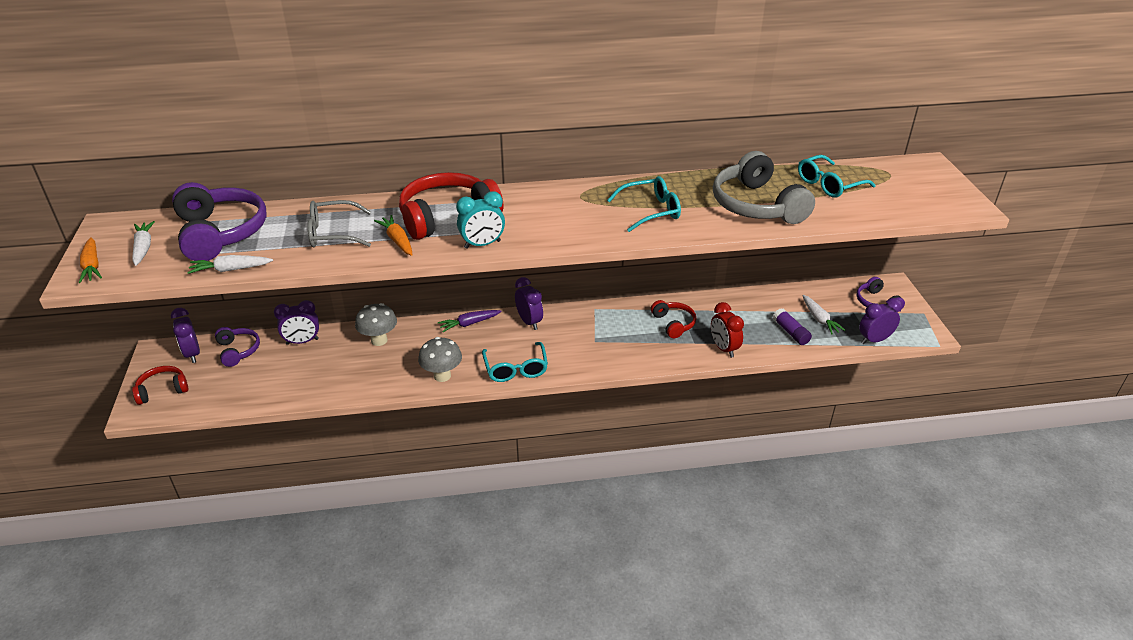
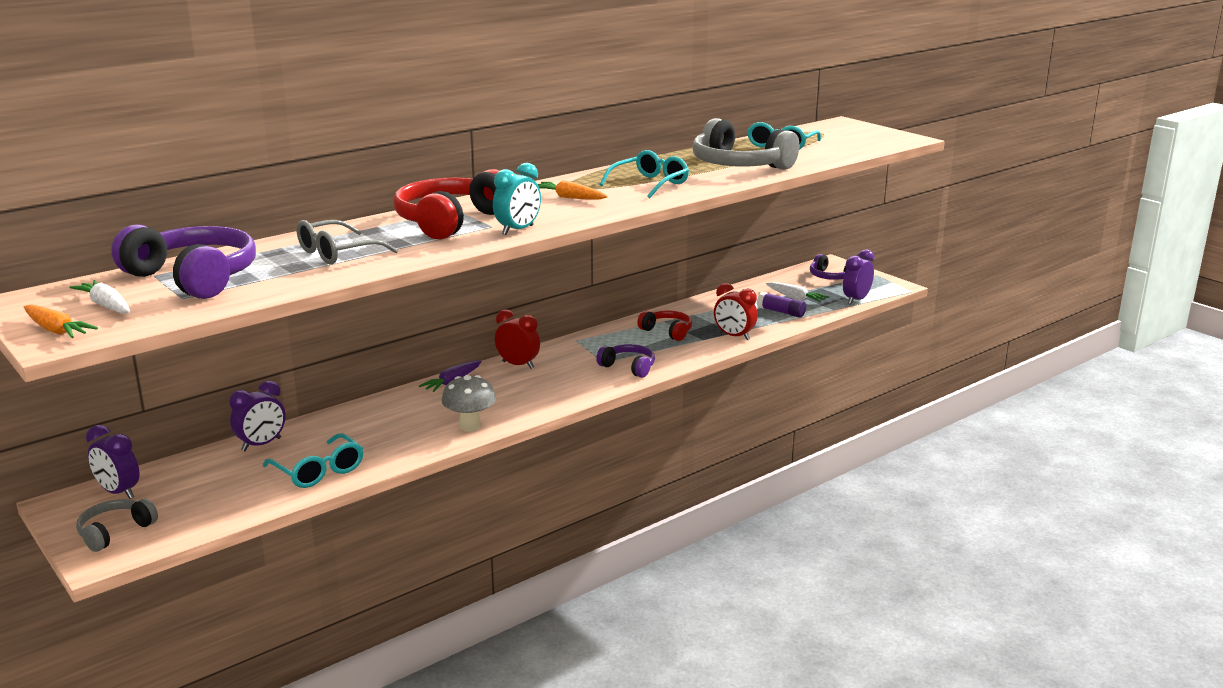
camera: 30 degrees left, 15 degrees down
red headphones [132,366,188,405] -> grey headphones [76,498,158,552]
white carrot [187,255,273,274] -> none
purple headphones [215,327,260,367] -> purple headphones moved to [596,344,655,378]
grey mushroom [355,303,397,346] -> none
orange carrot [374,215,412,256] -> orange carrot moved to [538,180,608,200]
turquoise glasses [482,342,548,382] -> turquoise glasses moved to [263,433,364,488]
purple clock [515,277,543,330] -> red clock [495,309,540,369]

